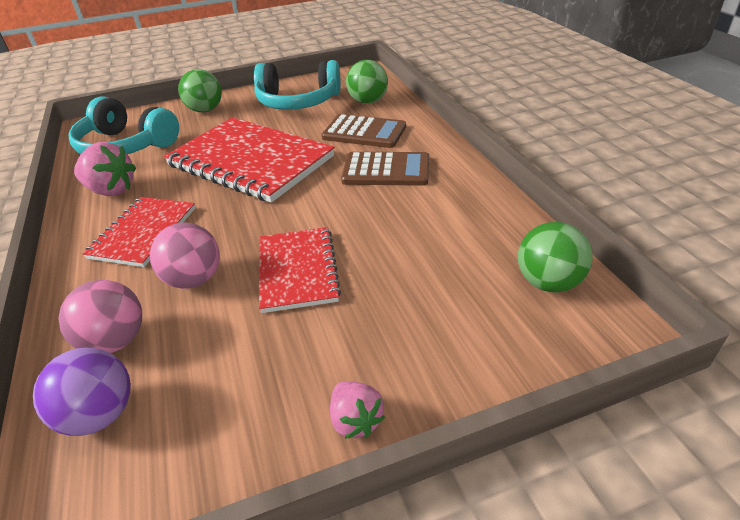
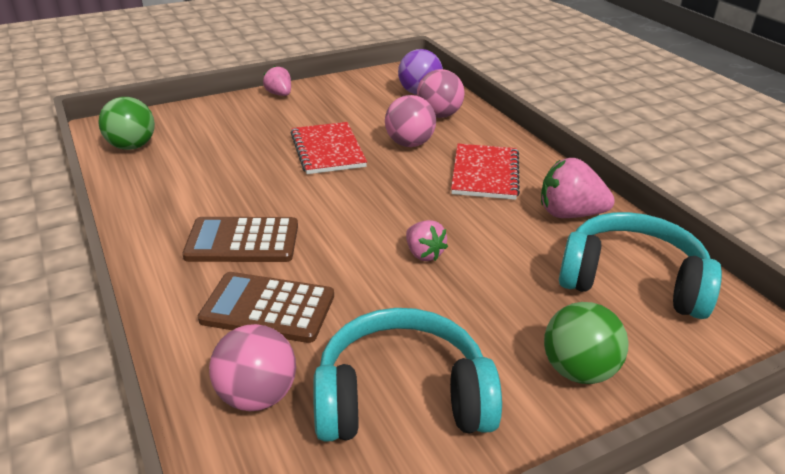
camera: 170 degrees right, 5 degrees down
red notebook [164,117,335,203] -> pink strawberry [406,220,448,261]
green ball [346,60,388,104] -> pink ball [209,324,296,411]

